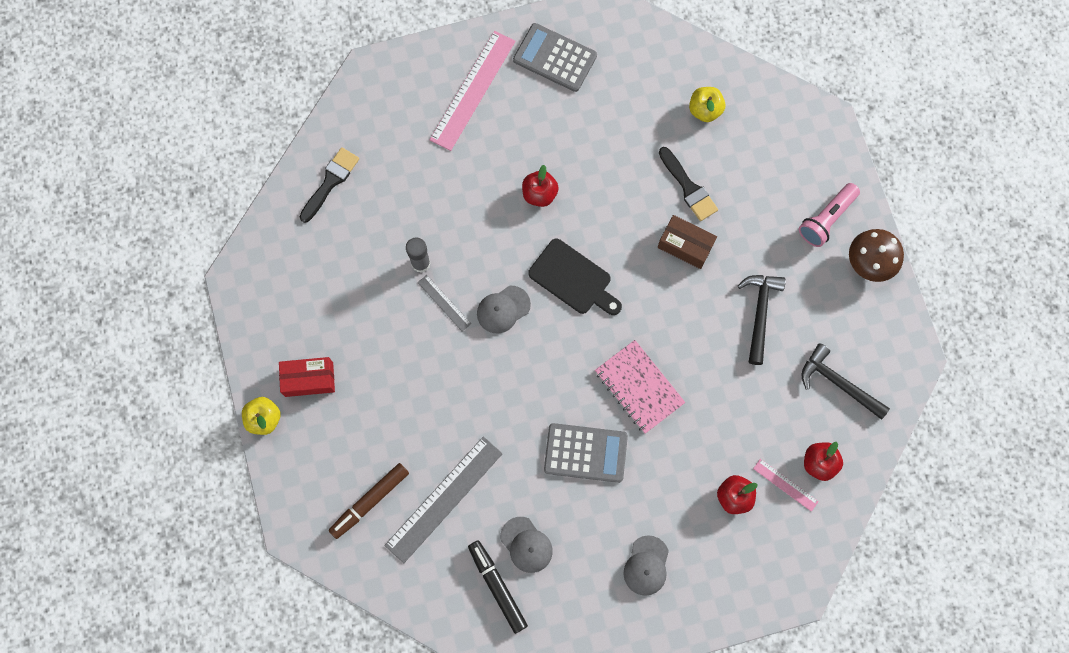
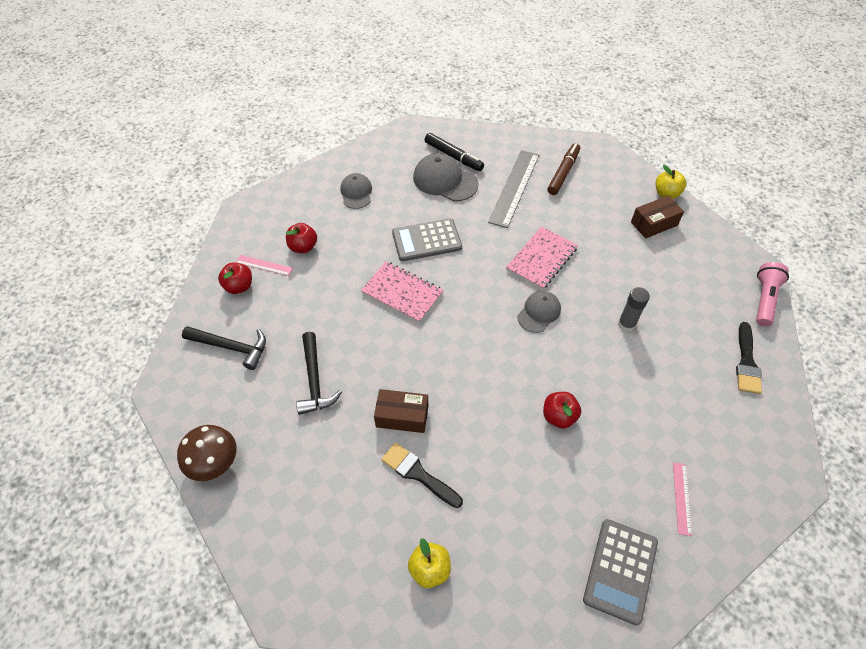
camera: 160 degrees right, 20 degrees down
red box [279,357,335,397] -> brown box [631,195,684,239]
grey ruler [418,275,471,332] -> none
pink ruler [429,31,516,151] -> pink ruler [673,463,692,536], size x0.49
grey cap [500,517,553,573] -> grey cap [413,153,479,202], size x1.57
grey calculator [513,23,597,92] -> grey calculator turned 105 degrees clockwise [583,519,658,626]
black cutting board [528,239,622,315] -> none
pink flashlight [799,183,860,247] -> pink flashlight moved to [756,262,789,327]
none -> pink notebook [506,226,578,290]

